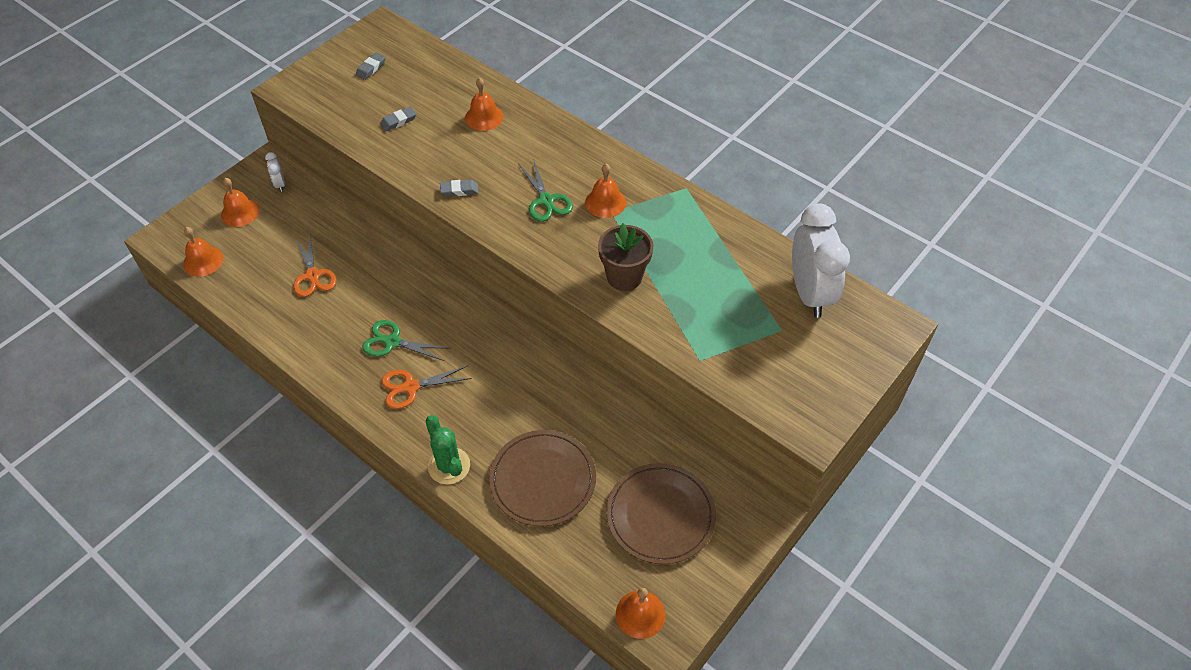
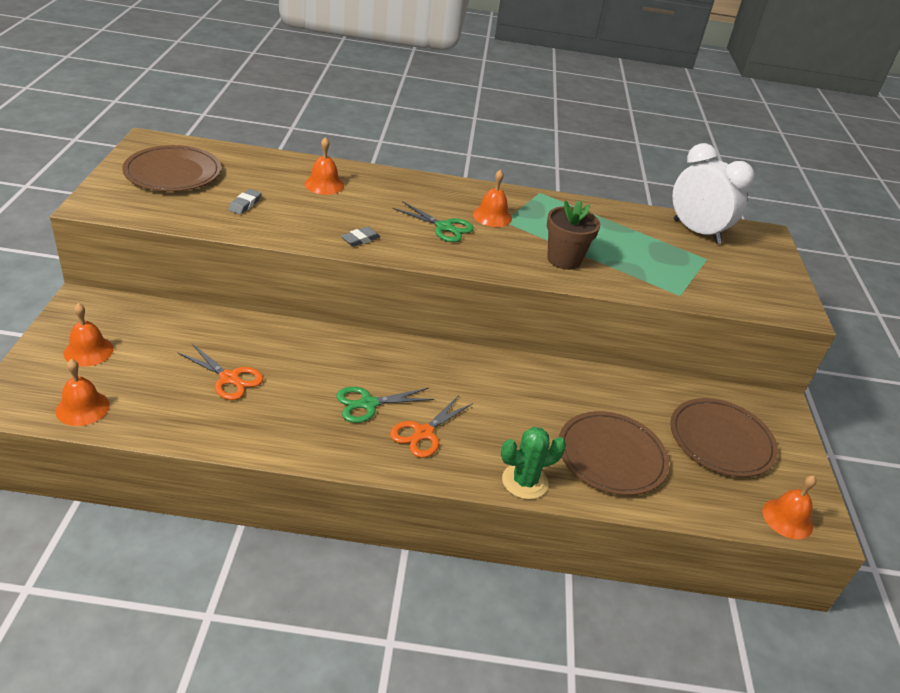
camera: 40 degrees left, 15 degrees down
white clock [265,152,285,192] -> none
grey eraser [356,52,386,80] -> brown plate [122,145,221,191]
green cactus [426,415,470,485] -> green cactus turned 45 degrees counterclockwise [501,427,566,500]

